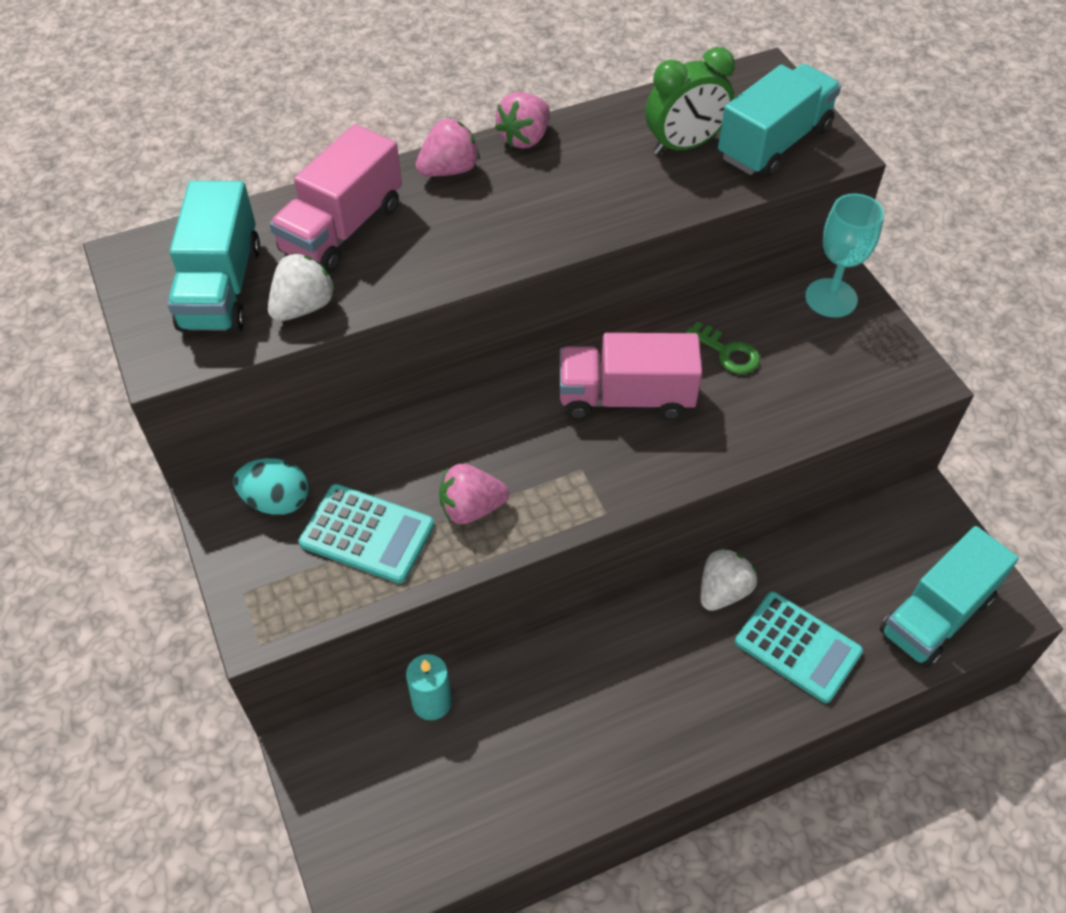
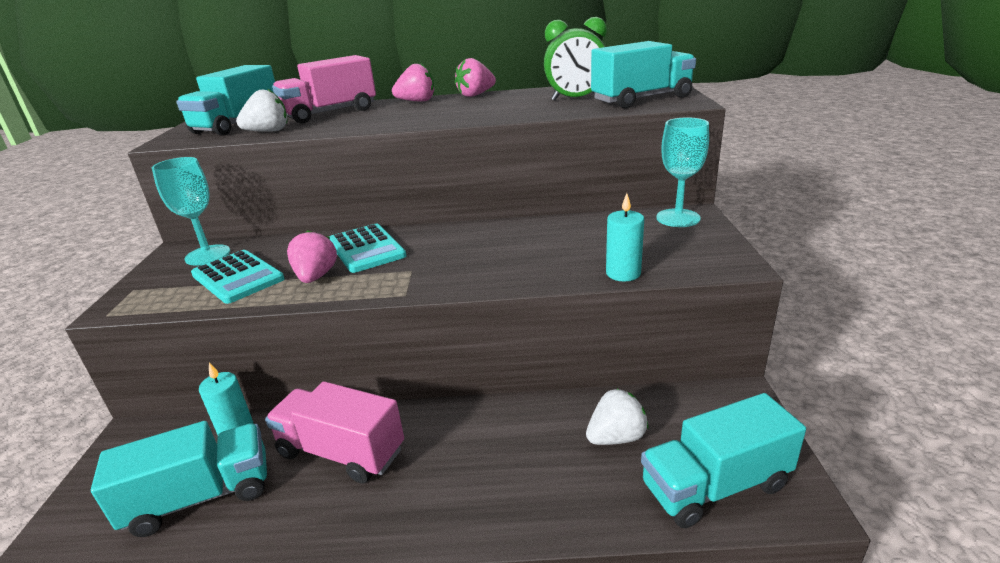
camera: 25 degrees right, 25 degrees down
turquoise egg [233,458,309,515] -> turquoise goblet [152,157,230,265]
pink strawberry [439,464,509,524] -> pink strawberry turned 75 degrees clockwise [287,230,337,283]
pink truck [560,333,702,420] -> pink truck moved to [265,381,404,484]
green key [686,322,760,374] -> none
white strawberry [701,548,757,611] -> white strawberry moved to [586,389,649,445]
turquoise calculator [735,592,863,703] -> turquoise calculator moved to [330,224,406,273]
none -> turquoise truck [91,421,267,537]
none -> turquoise candle [606,193,644,281]

